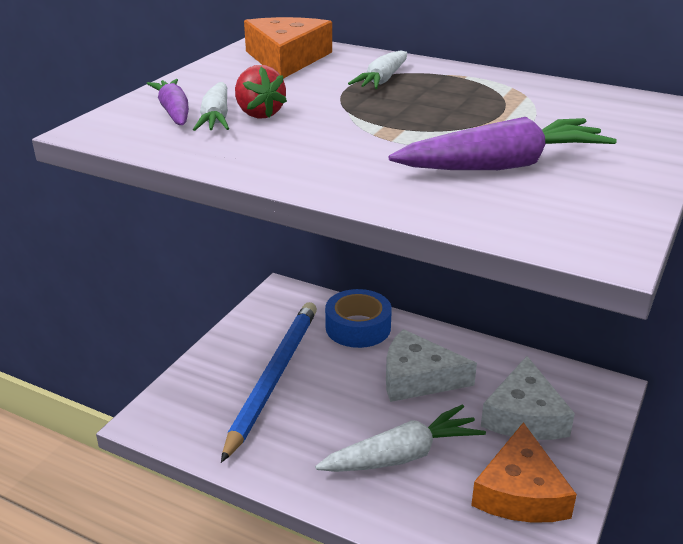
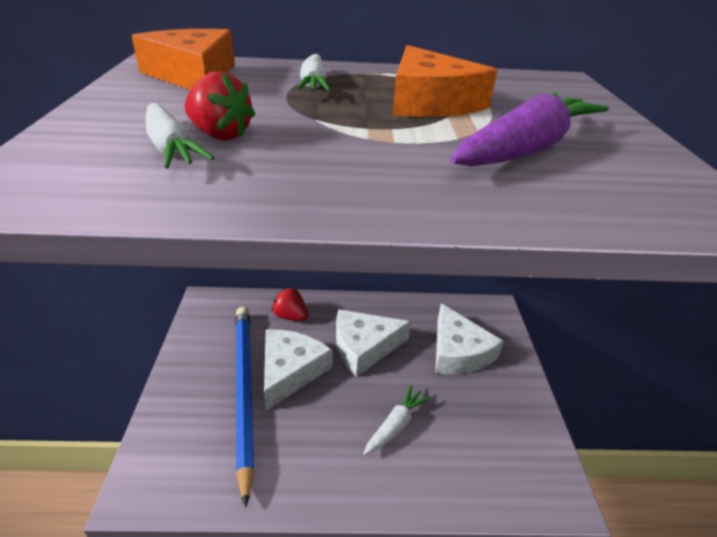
camera: 30 degrees left, 5 degrees up
purple carrot [146,79,189,125] -> none
white carrot [315,404,486,472] -> white carrot [363,385,431,455], size x0.62
blue tape [325,289,392,348] -> red strawberry [272,287,308,321]
orange cheese [471,422,577,523] -> orange cheese moved to [393,45,497,117]
none -> white cheese [264,330,333,410]

